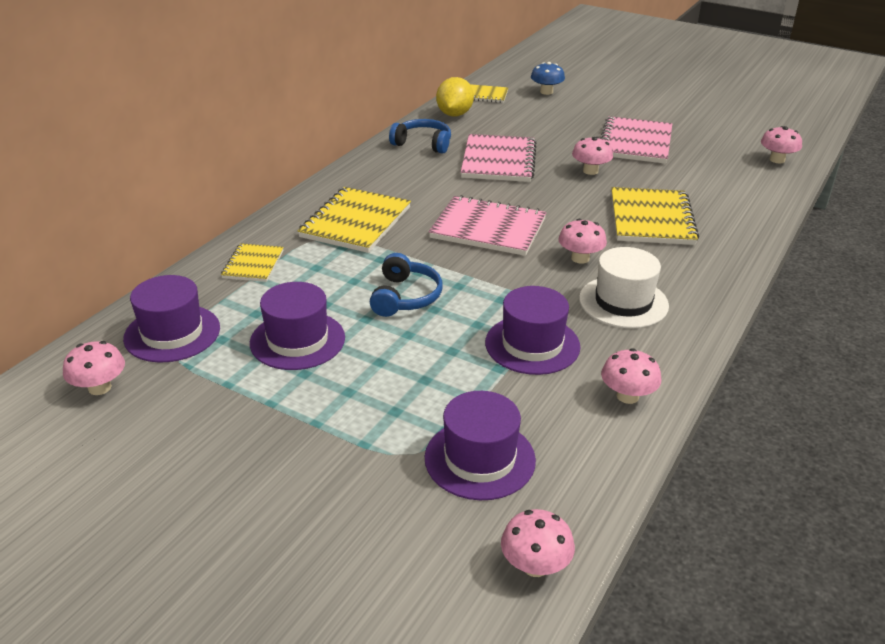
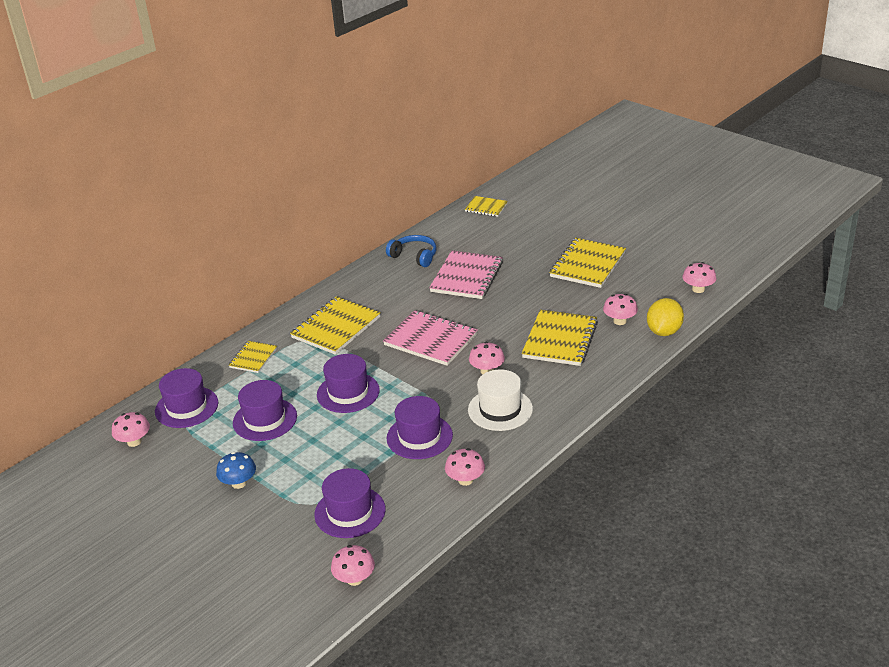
camera: 15 degrees right, 0 degrees up
blue headphones [370,253,443,317] -> purple hat [317,354,380,413]
yellow lemon [436,77,474,117] -> yellow lemon moved to [647,298,684,336]
blue mushroom [531,62,565,95] -> blue mushroom moved to [216,452,256,489]
pink mushroom [572,137,613,175] -> pink mushroom moved to [603,294,638,325]
pink notebook [600,116,672,164] -> yellow notebook [549,238,626,288]

